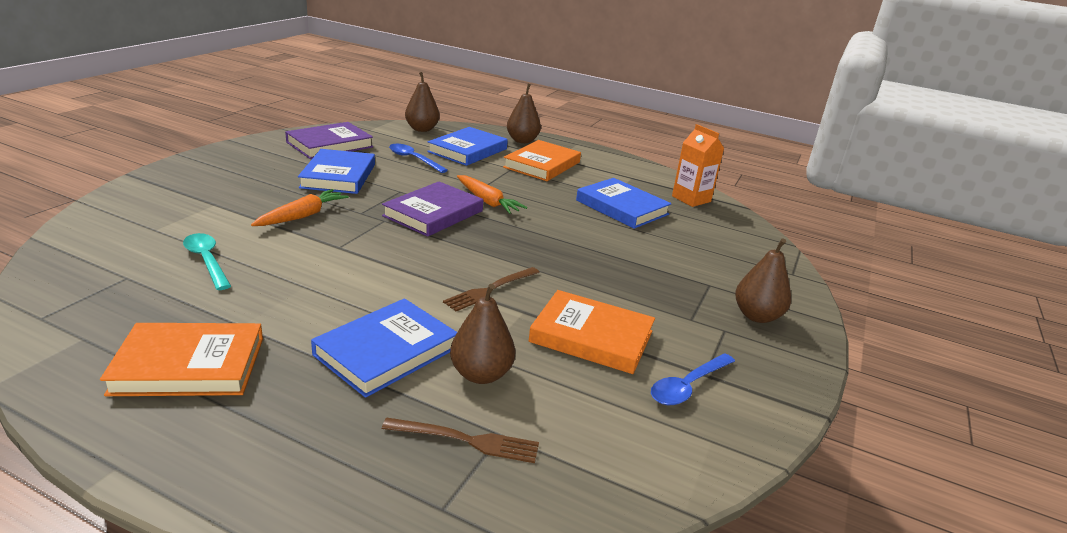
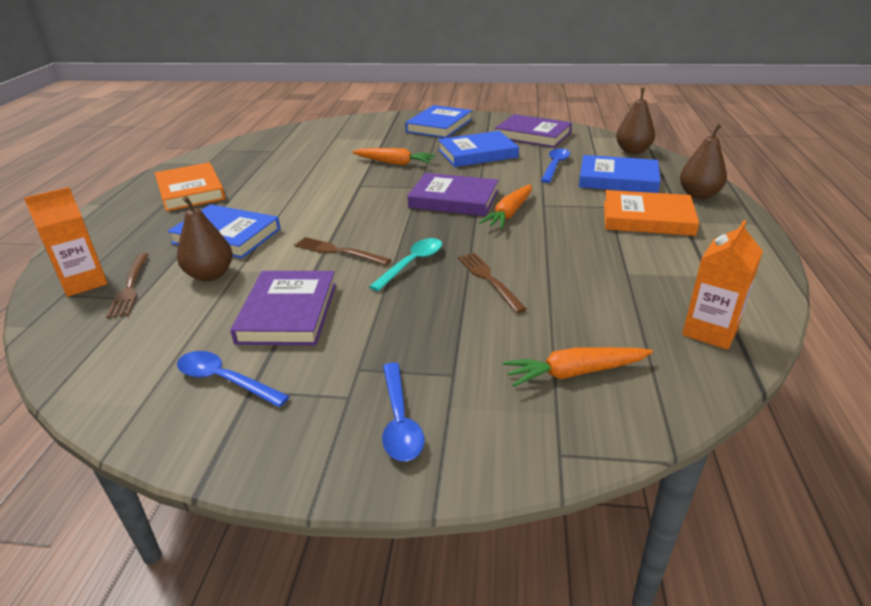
camera: 75 degrees right, 5 degrees up
turquoise spoon [183,233,231,290] -> turquoise spoon moved to [369,238,442,291]
orange book [529,290,655,374] -> purple book [231,271,336,345]
blue book [576,178,671,229] -> blue book moved to [405,105,472,138]
brown pear [735,238,791,323] -> blue spoon [382,363,425,461]
none -> orange carton [24,187,108,297]
none -> brown fork [458,253,527,313]
none -> orange carrot [503,347,653,387]

